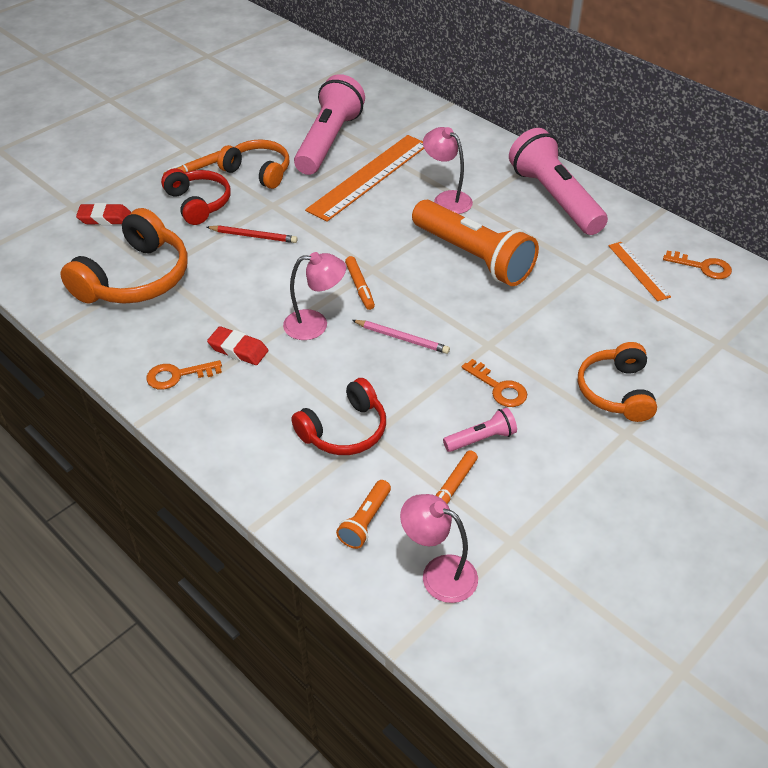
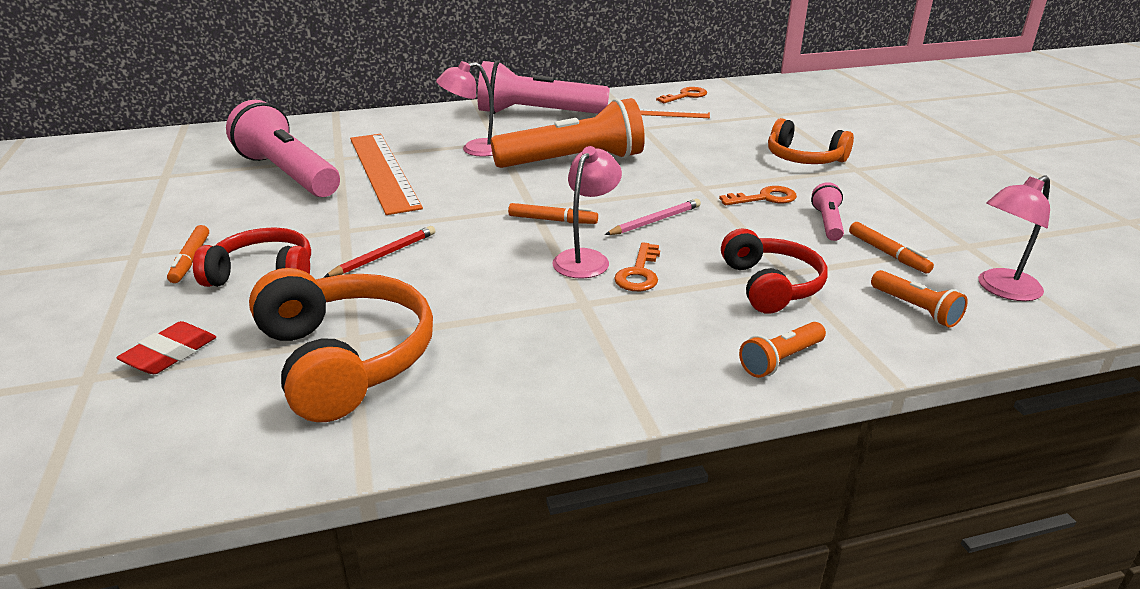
camera: 60 degrees left, 15 degrees down
orange key [146,360,222,390] -> orange key moved to [614,242,660,291]
red eraser [207,326,268,365] -> none
orange headphones [217,139,289,189] -> none
none -> orange flashlight [739,322,826,378]

